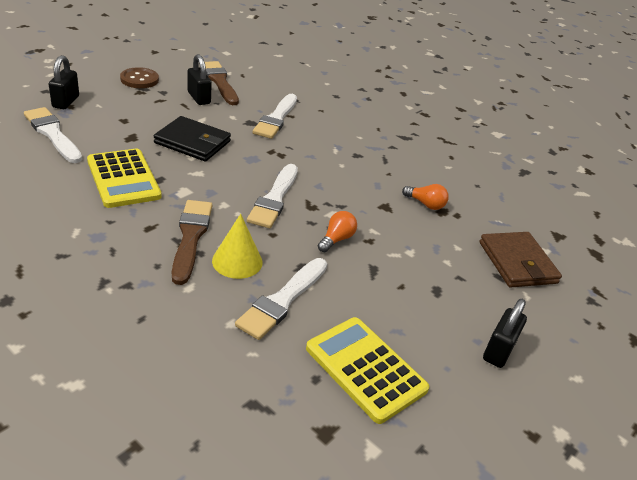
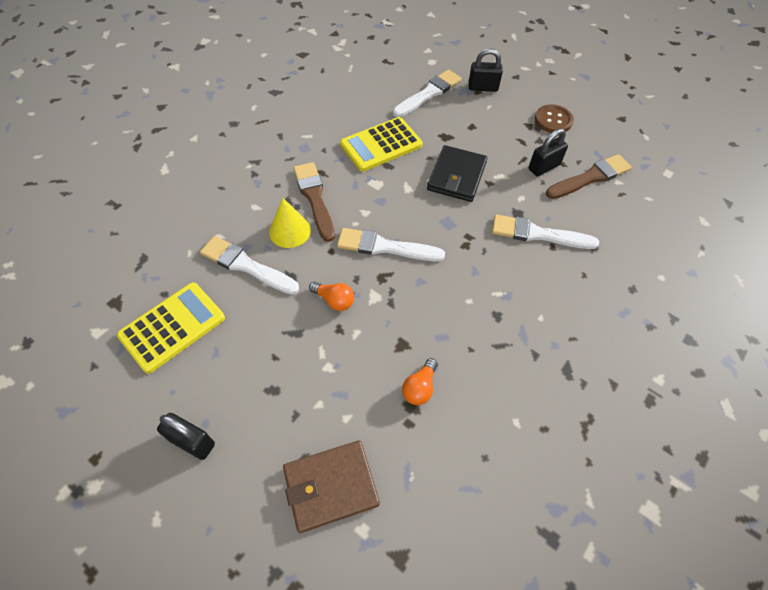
camera: 90 degrees right, 20 degrees up
brown brush [172,200,212,285] -> brown brush turned 105 degrees counterclockwise [293,162,335,242]

